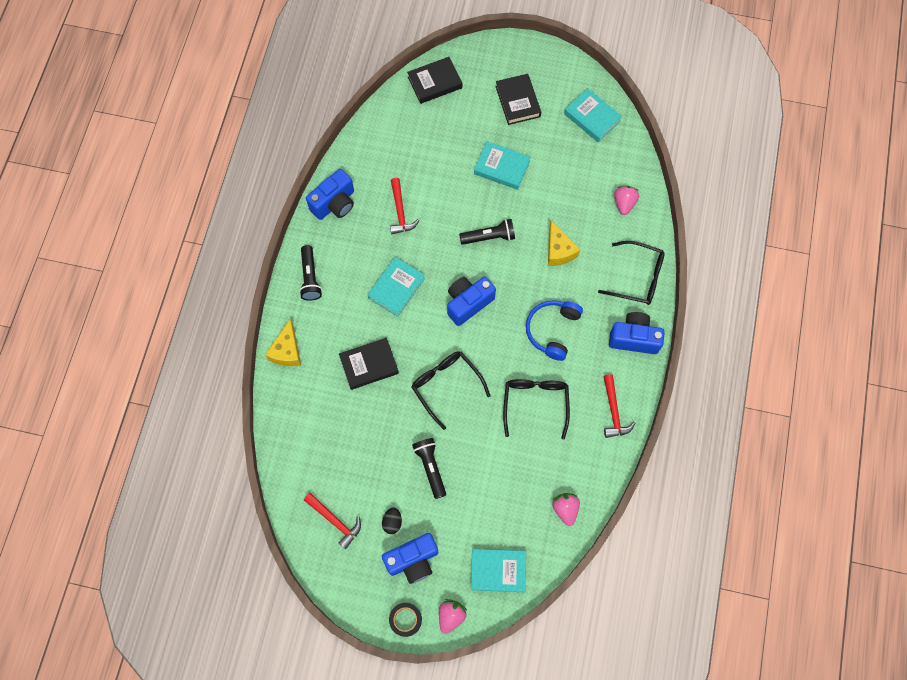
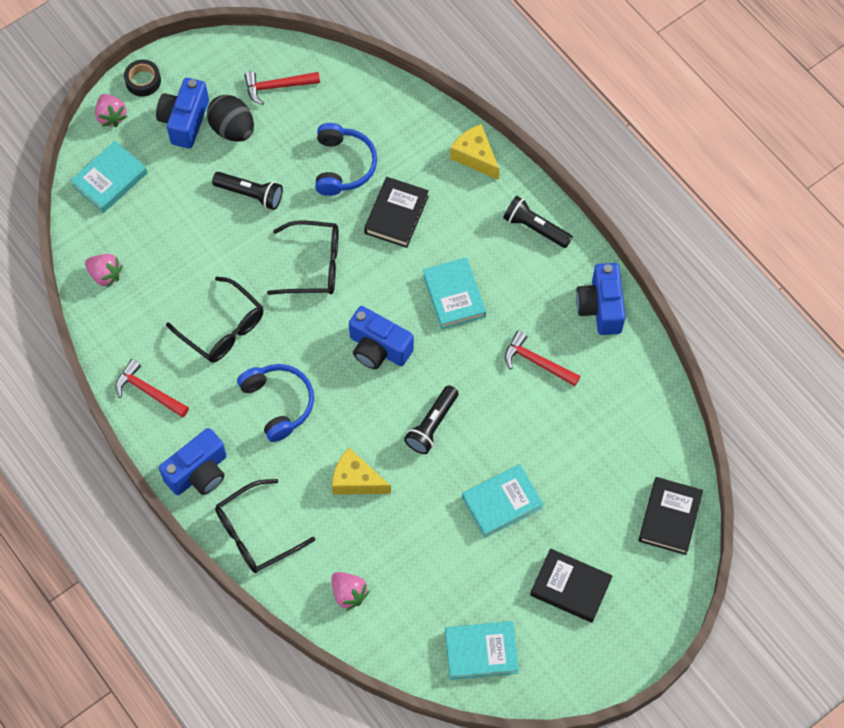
camera: 130 degrees right, 5 degrees down
black egg [382,507,402,534] -> black egg [207,95,254,142], size x1.82
blue camera [447,276,496,326] -> blue camera turned 120 degrees clockwise [349,306,414,369]
none -> blue headphones [315,123,377,196]

